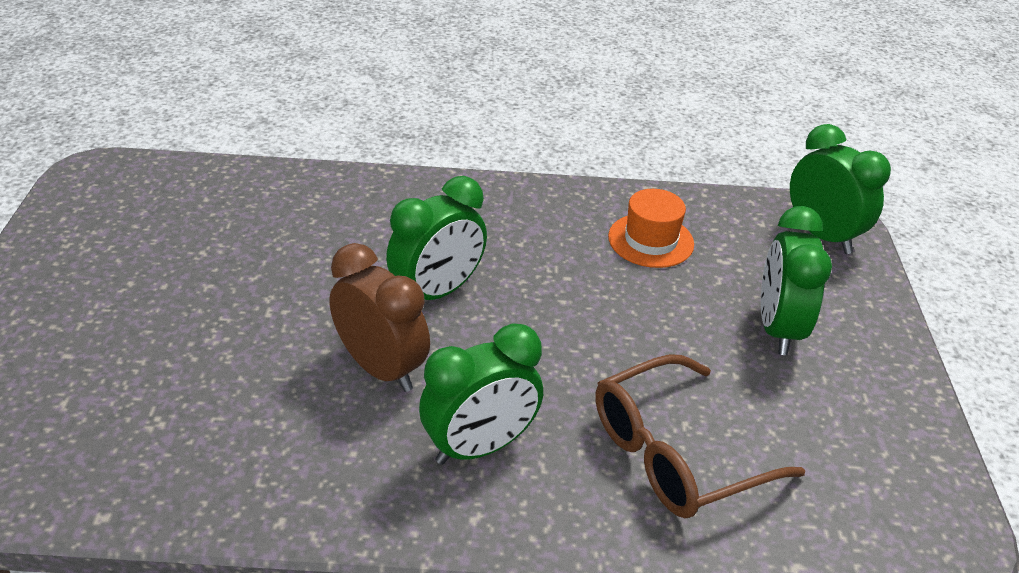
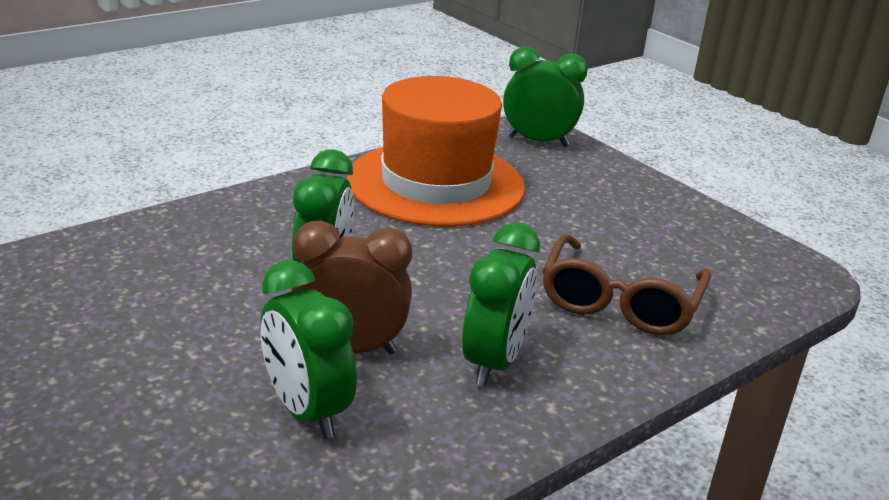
camera: 40 degrees left, 10 degrees down
orange hat [608,189,694,268] -> orange hat [347,76,525,227], size x2.26
green clock [761,206,832,355] -> green clock moved to [260,260,357,439]

